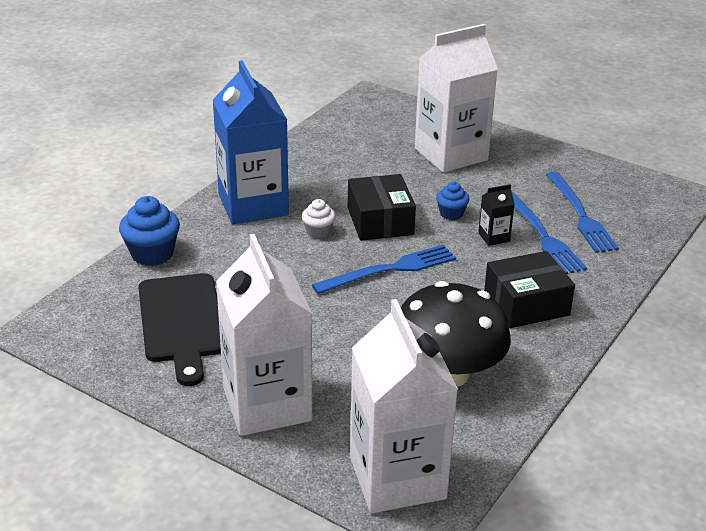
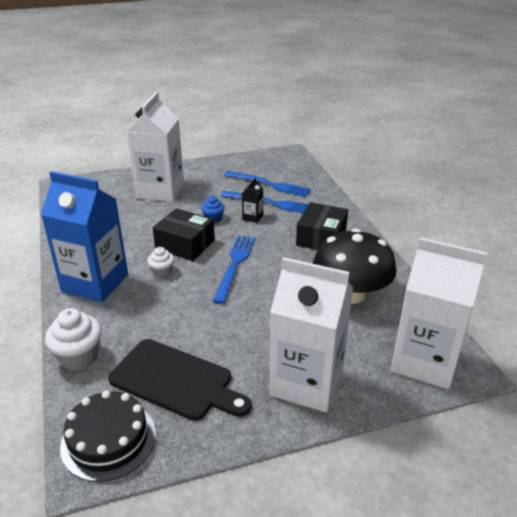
camera: 50 degrees left, 0 degrees up
blue cupcake [119,196,180,266] -> white cupcake [45,308,102,370]
none -> black cake [60,390,156,482]

